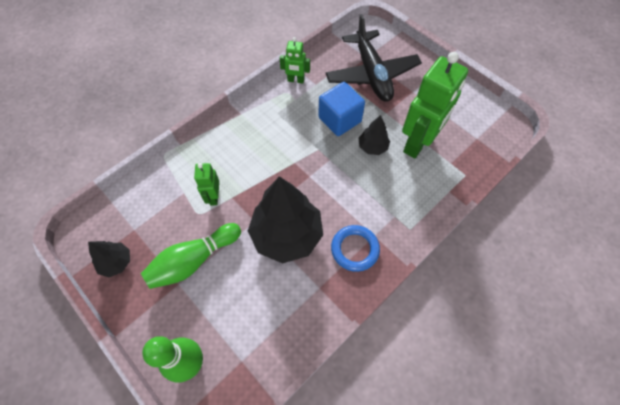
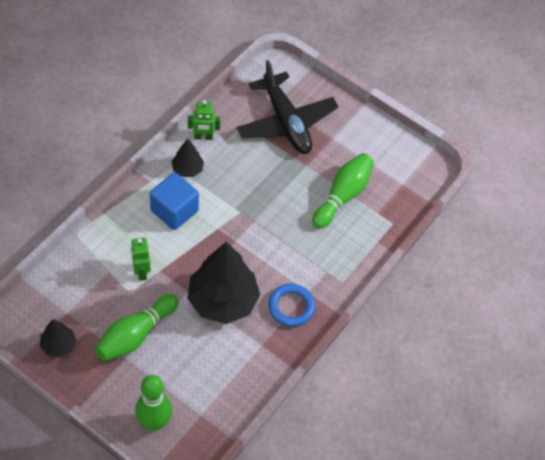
camera: 15 degrees left, 5 degrees down
blue cube [318,82,365,136] -> blue cube moved to [150,172,199,230]
black tree [358,115,390,155] -> black tree moved to [171,139,204,177]
green robot [402,52,468,158] -> green bowling pin [312,153,374,229]

